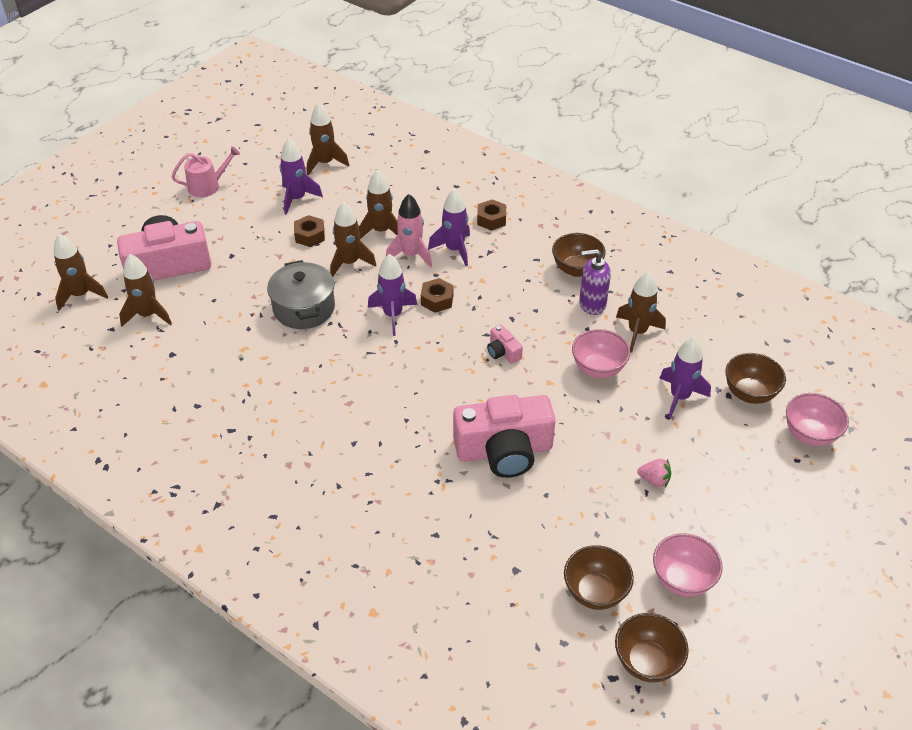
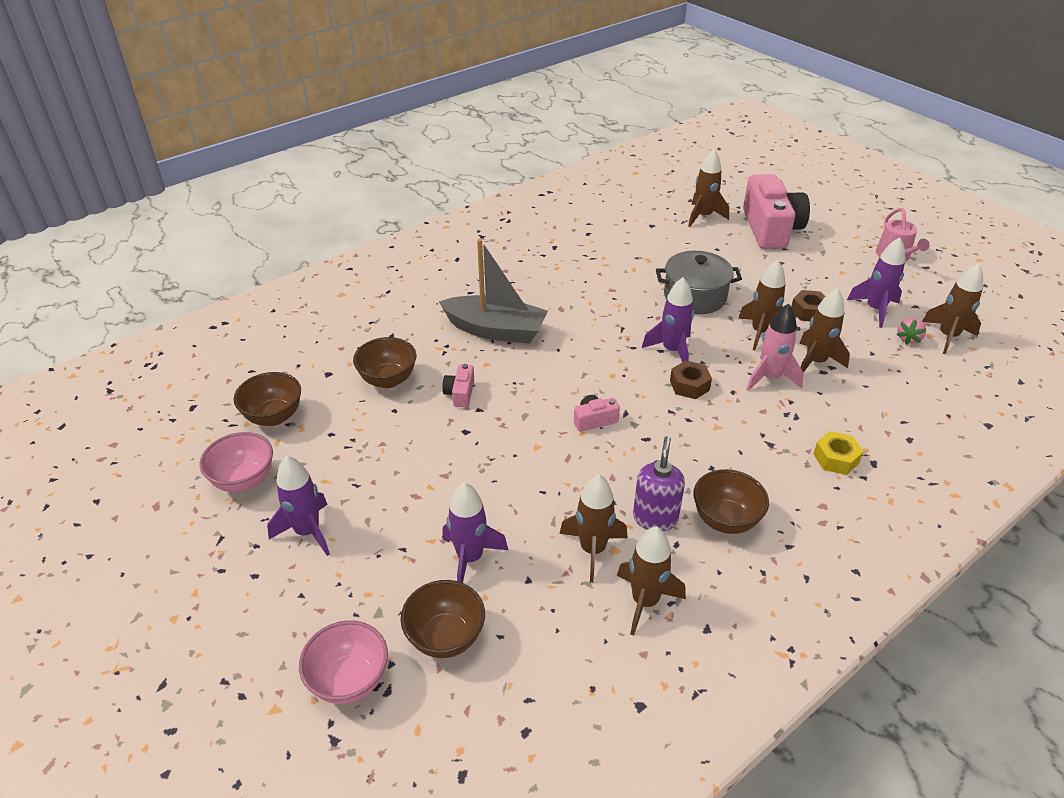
camera: 105 degrees right, 5 degrees down
brown rocket [54,234,108,311] -> brown rocket moved to [617,526,686,636]
purple rocket [428,188,470,266] -> purple rocket moved to [267,456,330,556]
pink camera [453,395,556,478] -> pink camera [443,364,474,407], size x0.43
brown nut [477,199,506,231] -> yellow nut [813,431,864,475]
pink bowl [572,329,630,379] -> none
brown bowl [615,613,689,682] -> brown bowl moved to [353,337,416,388]
pink strawberry [637,459,671,487] -> pink strawberry moved to [896,318,926,345]
none -> grey boat [439,239,548,344]

